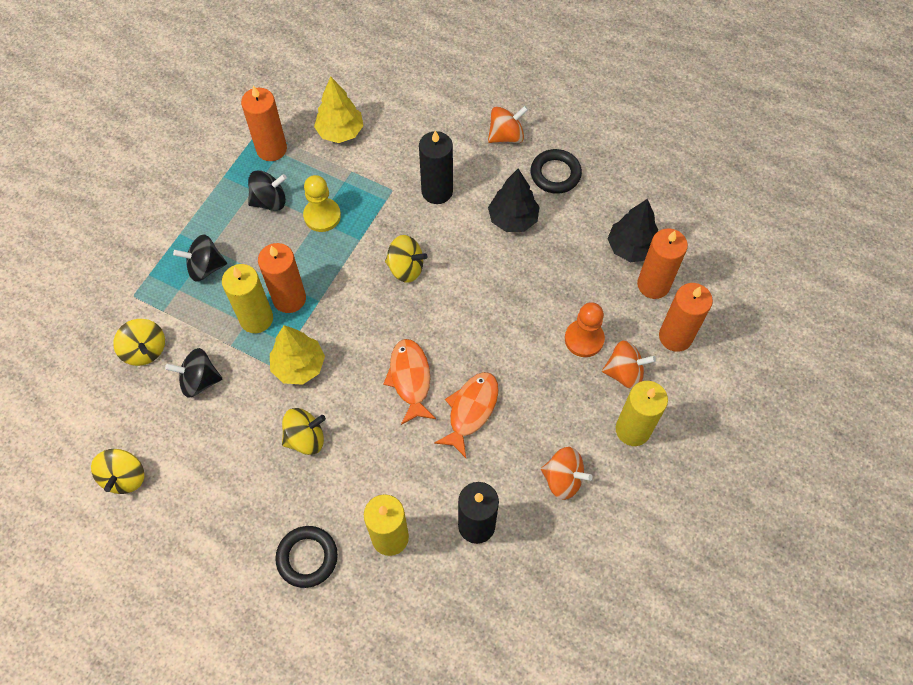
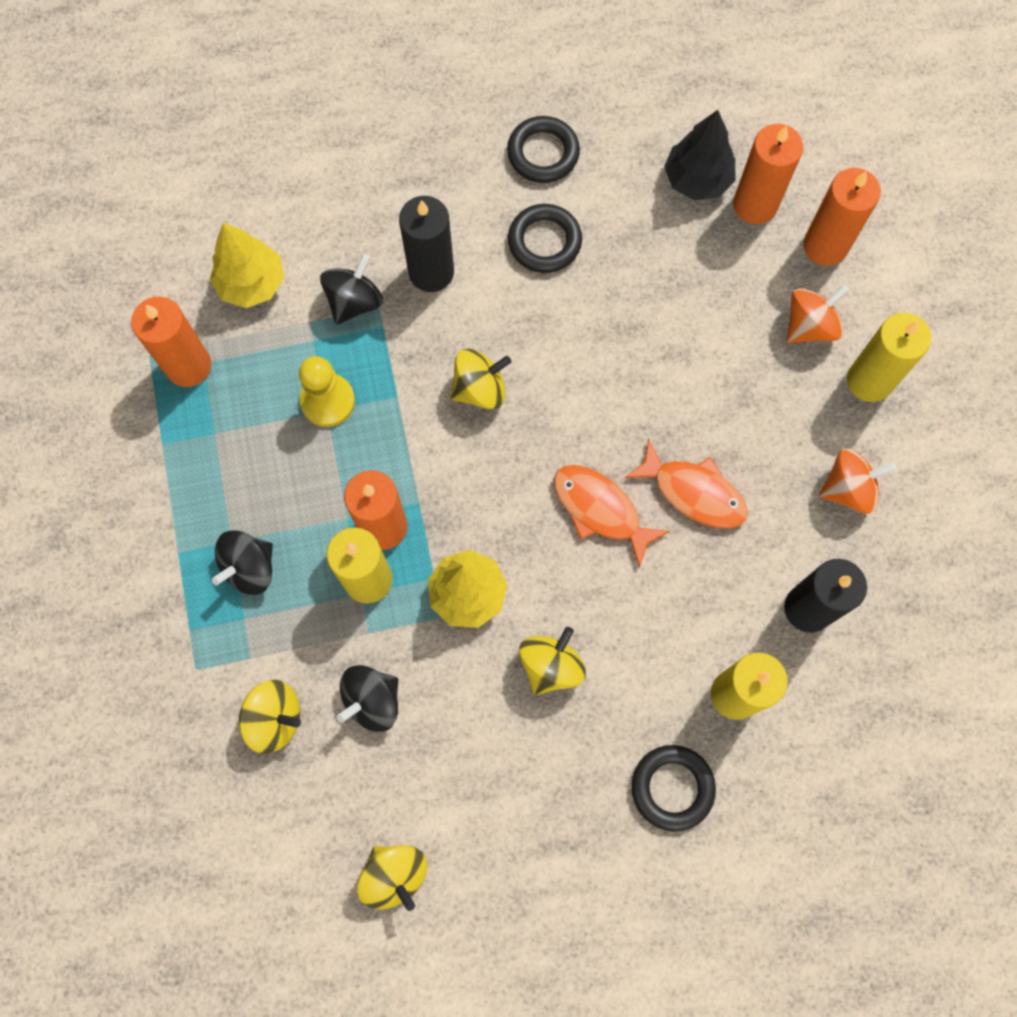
camera: 40 degrees left, 10 degrees up
black spinning top [248,170,287,211] -> black spinning top moved to [320,254,383,324]
orange fish [434,372,498,458] -> orange fish turned 135 degrees clockwise [625,439,748,529]
orange spinning top [488,106,528,143] -> none
black tree [488,169,540,232] -> black ring [508,204,582,273]
orange pawn [565,302,605,357] -> none

